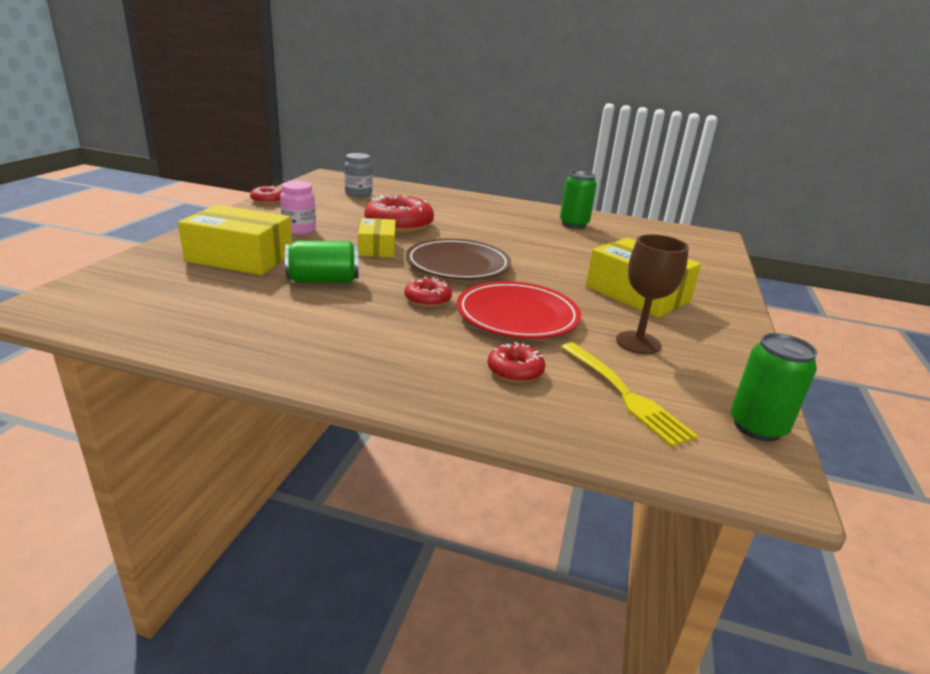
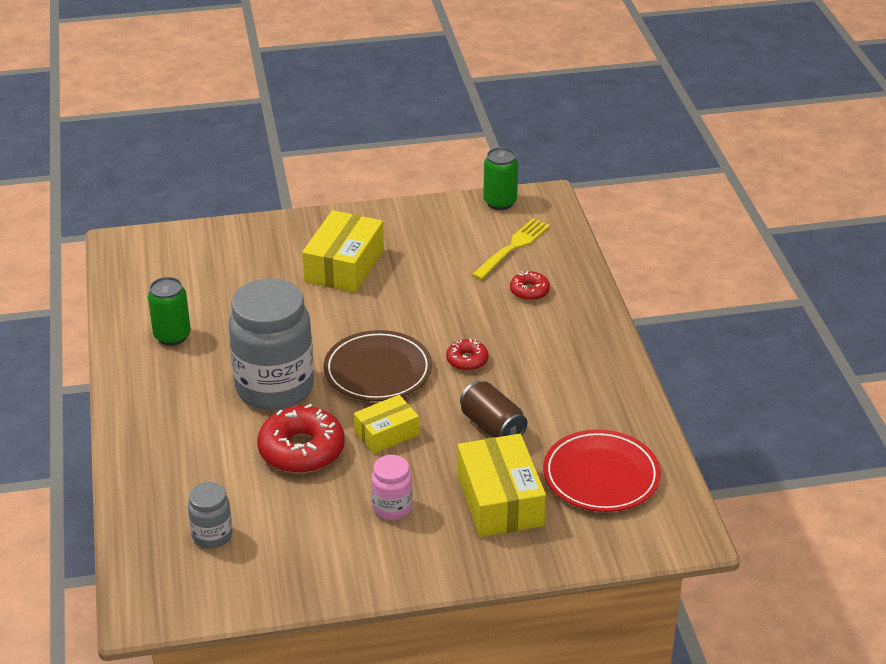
camera: 115 degrees left, 10 degrees up
red donut [250,186,282,204] -> none
green can [285,241,359,283] -> brown can [460,381,527,438]
red plate [457,281,581,339] -> red plate moved to [543,429,661,512]
brown goblet [616,234,689,354] -> none
none -> grey jar [229,278,314,410]

